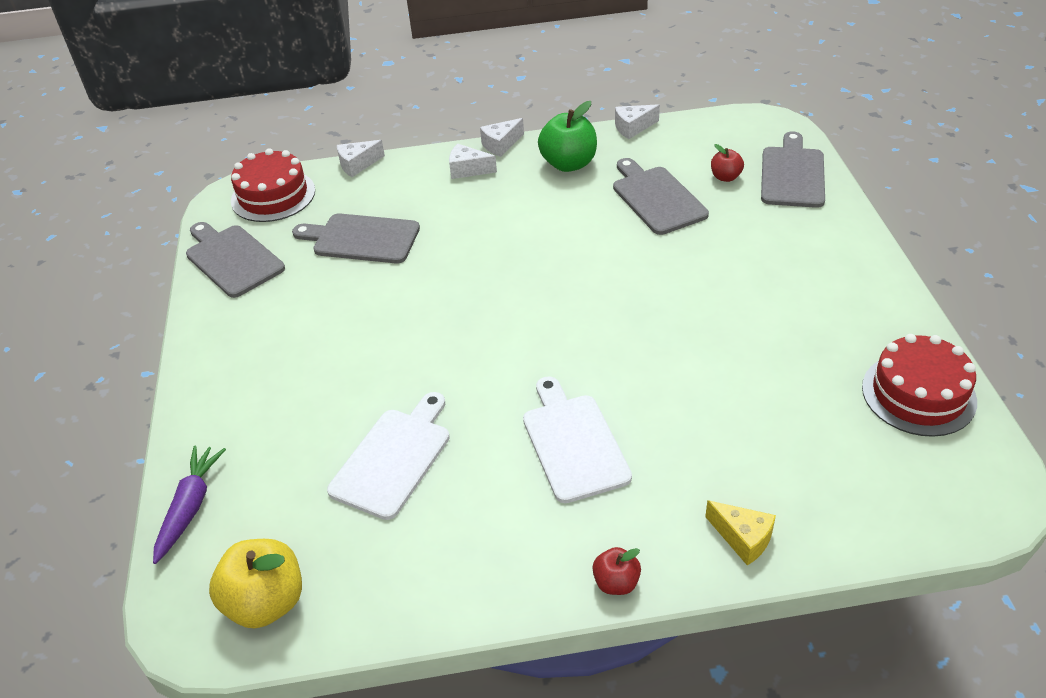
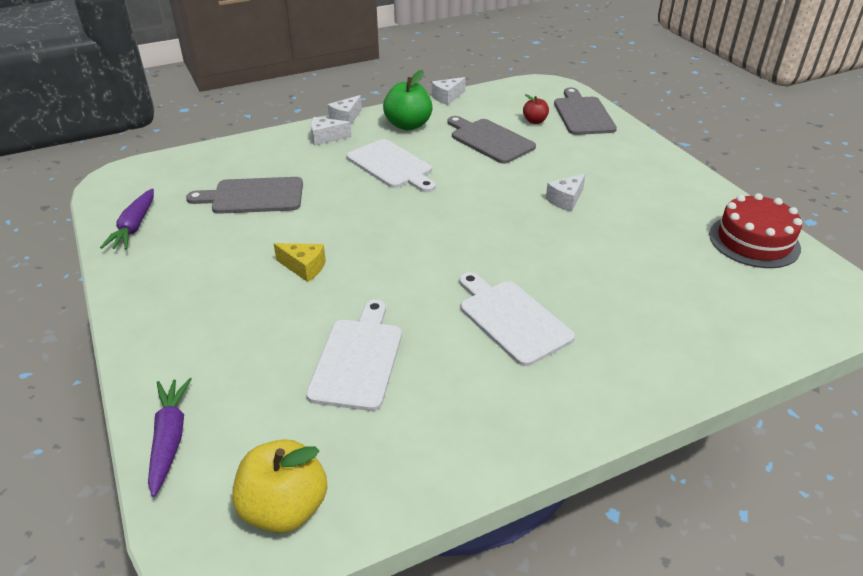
camera: 20 degrees left, 5 degrees down
grey cutting board [186,222,285,298] -> purple carrot [100,189,154,249]
red cake [231,148,315,222] -> none
white cheese [337,140,385,177] -> white cheese moved to [546,173,586,212]
red apple [592,547,641,595] -> none
yellow cheese [705,500,776,566] -> yellow cheese moved to [274,243,326,282]
none -> white cutting board [347,139,436,192]

